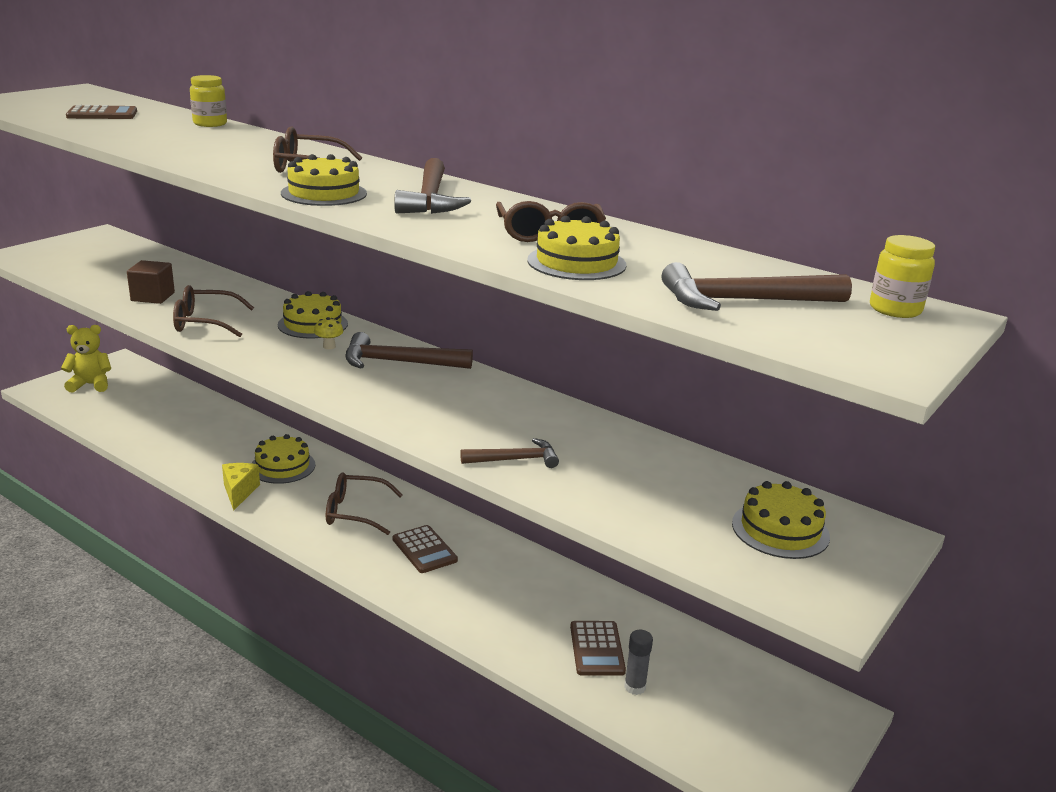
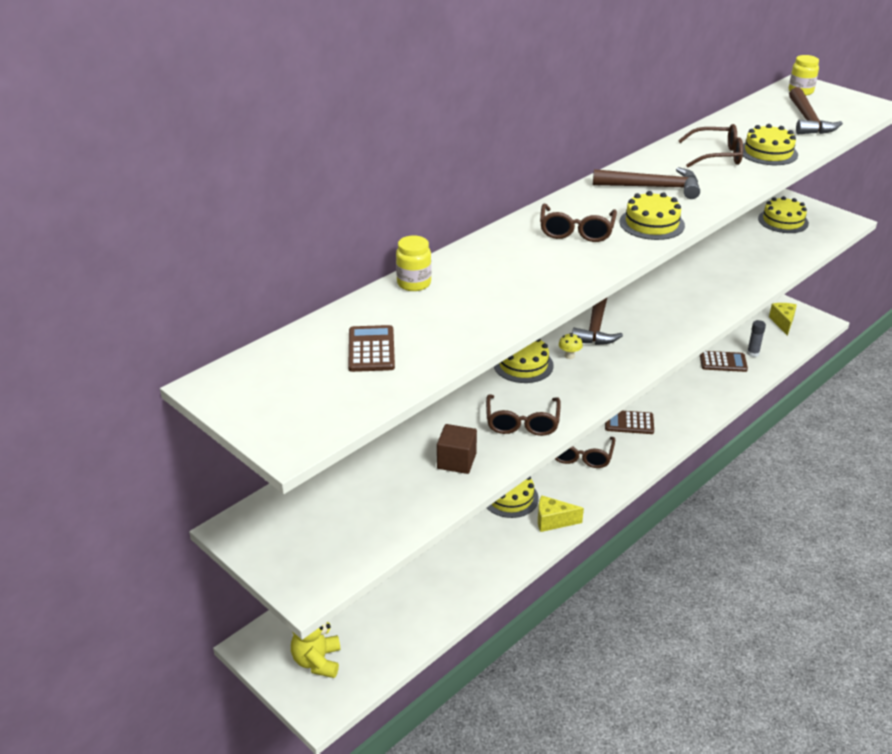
camera: 80 degrees left, 10 degrees up
brown calculator [393,525,458,573] -> brown calculator turned 150 degrees counterclockwise [605,411,654,434]
brown hammer [460,438,559,468] -> none
none -> yellow cheese [769,303,797,336]

